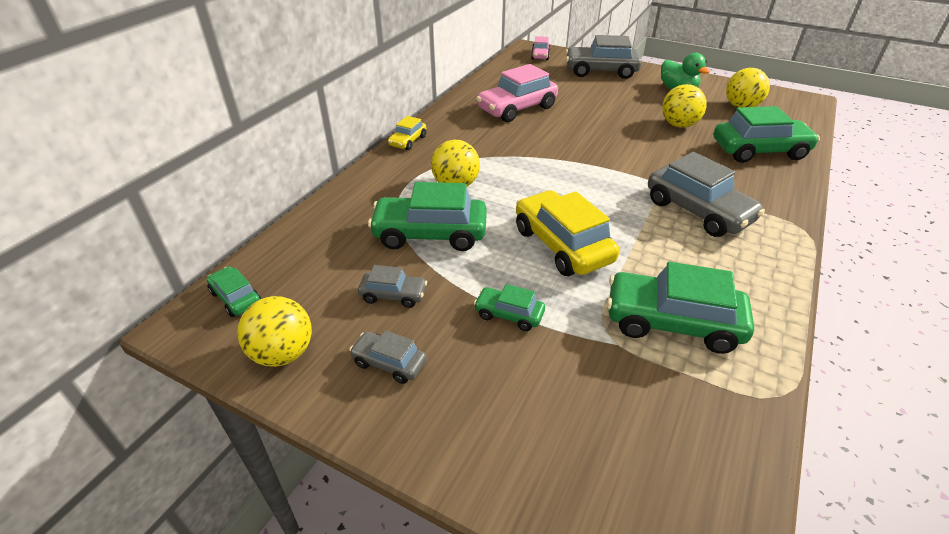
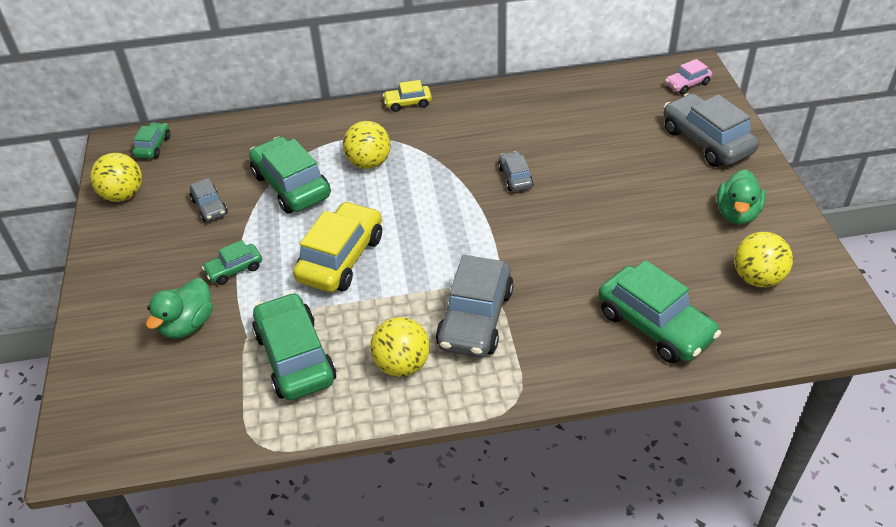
camera: 55 degrees right, 5 degrees up
grey car [349,330,427,384] -> grey car moved to [498,151,534,191]
green car [474,284,545,331] -> green car turned 105 degrees counterclockwise [202,240,262,285]
pink car [476,64,558,122] -> none
yellow ball [662,84,707,128] -> yellow ball moved to [370,317,430,377]
none -> green duck [146,278,213,339]

